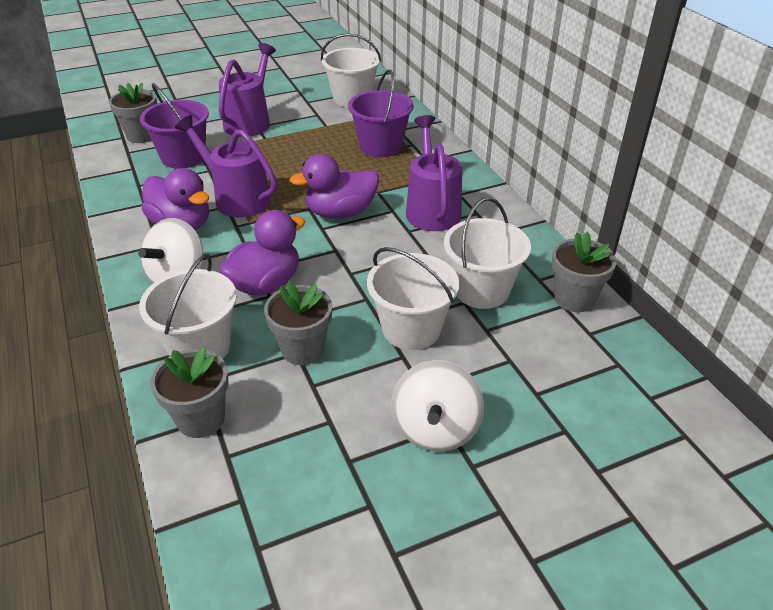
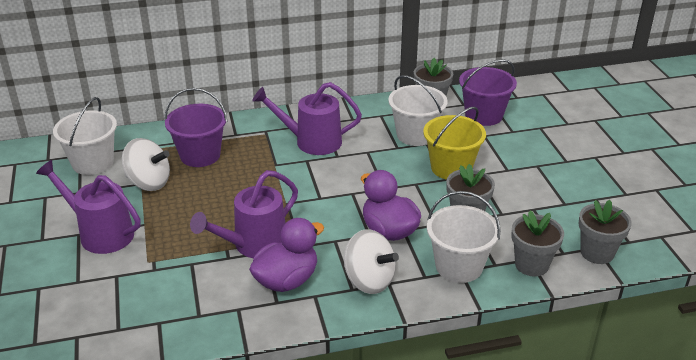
camera: 80 degrees left, 5 degrees down
grey flower pot [109,82,157,143] -> grey flower pot moved to [578,200,632,264]
purple bucket [140,83,209,169] -> purple bucket moved to [459,59,517,126]
purple duck [290,154,379,219] -> none
white bucket [367,247,459,350] -> yellow bucket [423,107,486,180]
white spinning top [392,360,484,452] -> white spinning top moved to [122,138,170,191]

